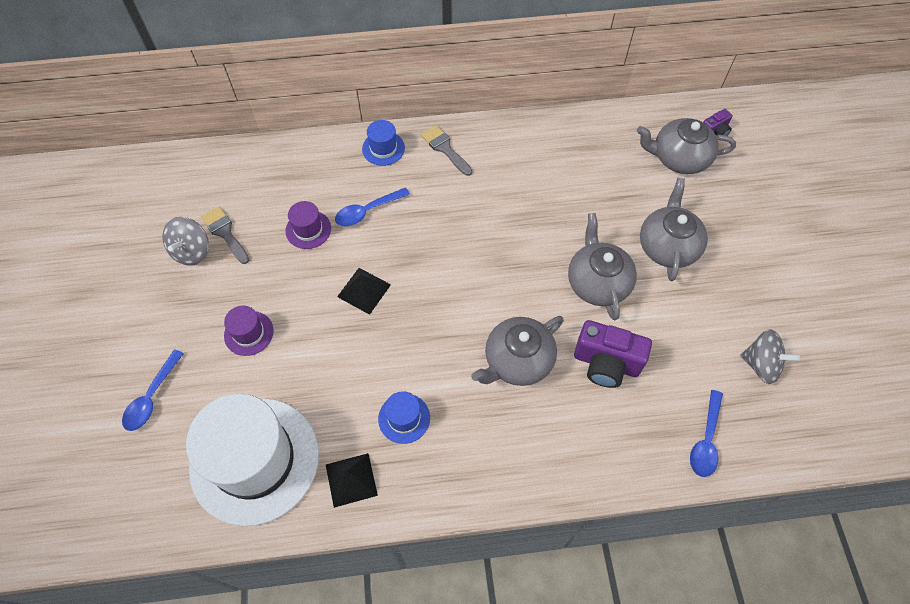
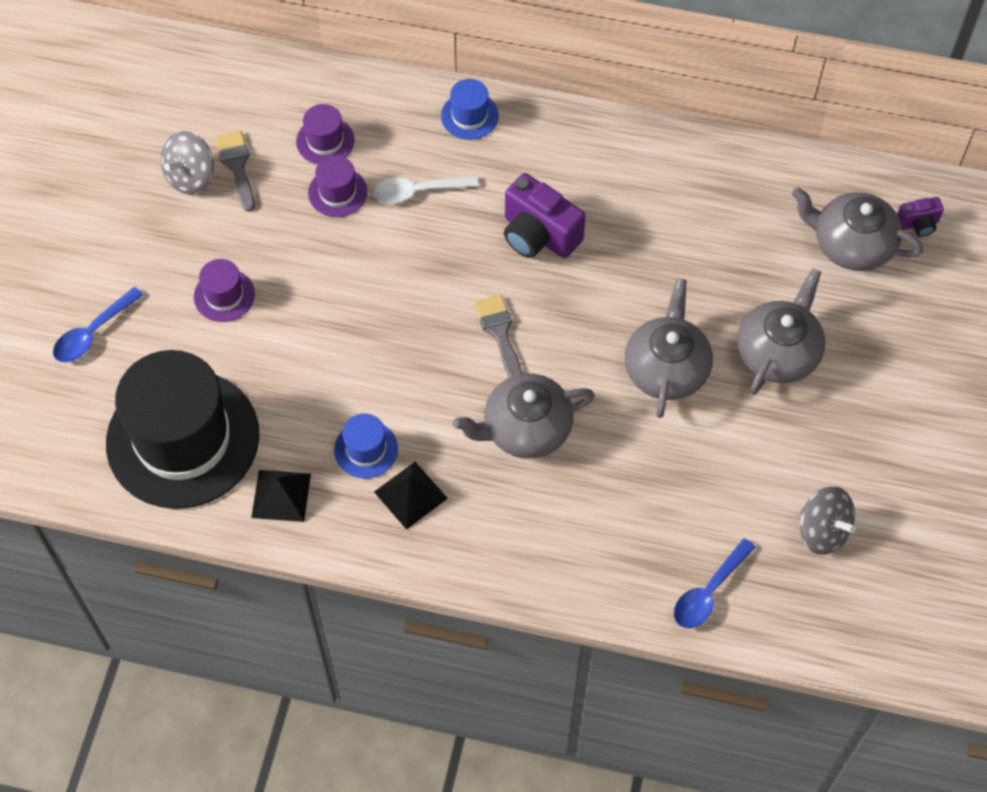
camera: 20 degrees right, 0 degrees up
white hat [186,394,319,526] -> black hat [106,350,259,509]
blue spoon [335,187,410,226] -> white spoon [373,175,479,204]
black pyramid [337,268,391,315] -> black pyramid moved to [374,462,448,530]
grey brush [421,125,472,176] -> grey brush moved to [475,295,522,378]
purple camera [574,320,652,388] -> purple camera moved to [504,173,586,258]
none -> purple hat [296,104,355,165]

